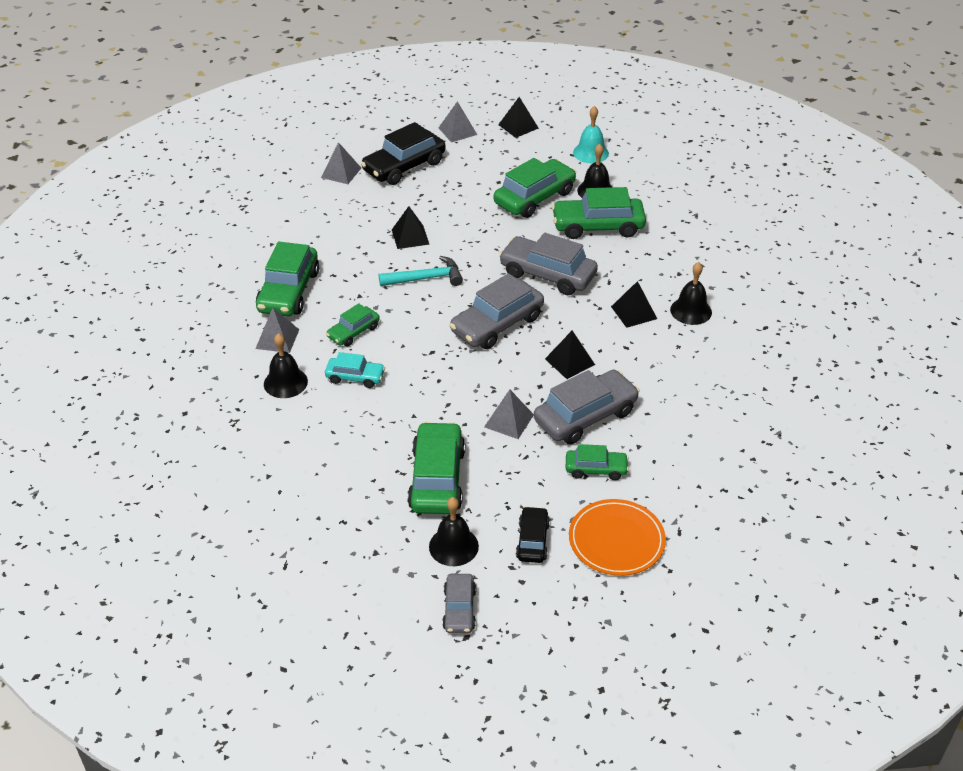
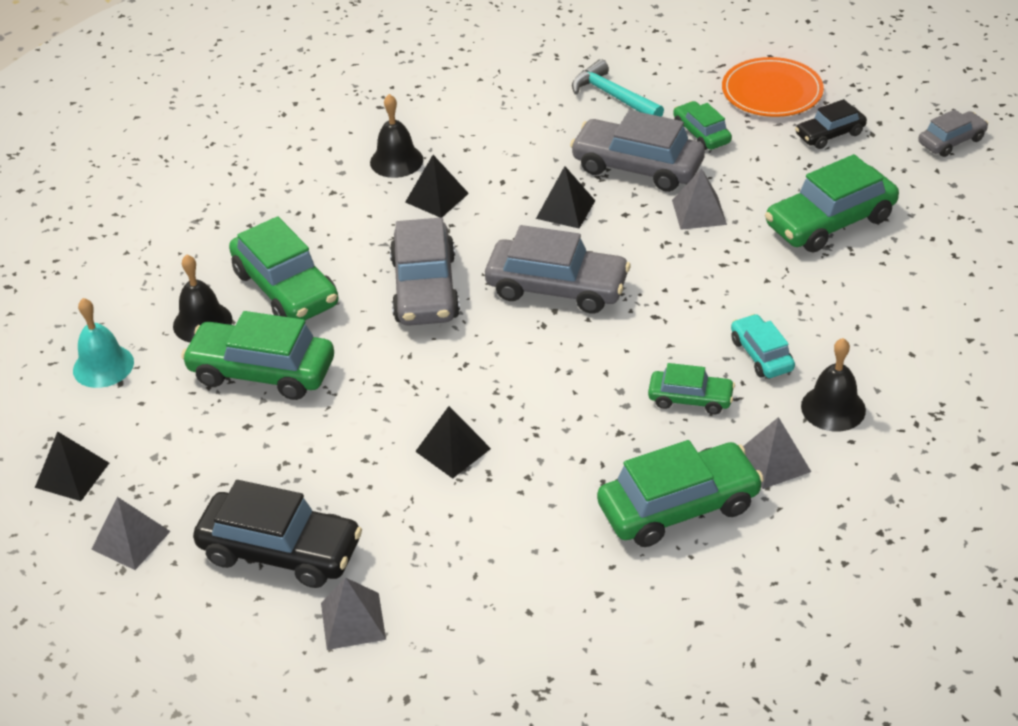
camera: 120 degrees left, 0 degrees up
turquoise hammer [379,256,463,286] -> turquoise hammer moved to [572,59,664,117]
black bell [429,497,479,566] -> none

